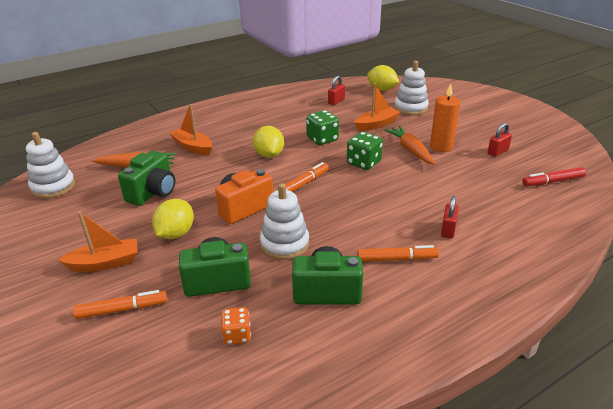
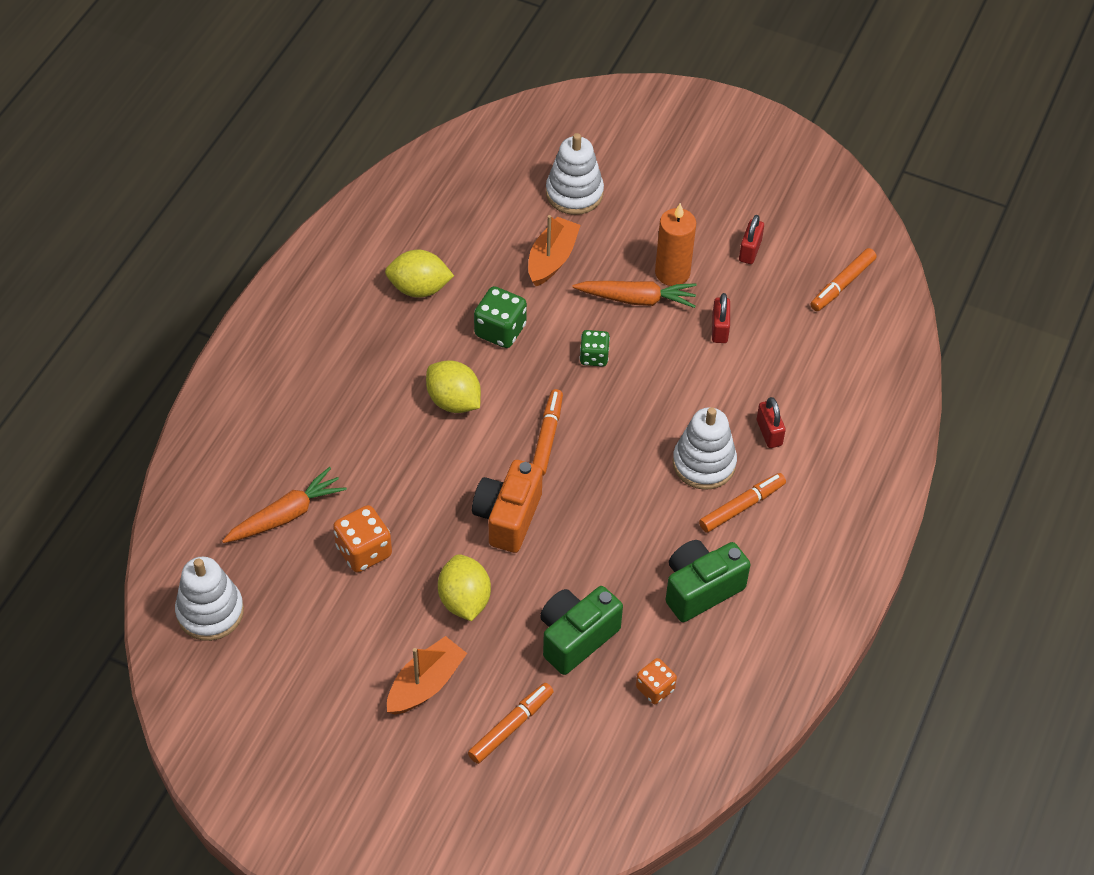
camera: 35 degrees left, 20 degrees up
green camera [118,151,175,206] -> orange dice [333,505,392,573]
orange boat [170,104,212,155] -> none
white stacking toy [260,183,309,260] -> white stacking toy moved to [673,407,737,490]
red padlock [328,76,345,105] -> red padlock moved to [712,293,730,343]
green dice [347,132,383,170] -> green dice [580,330,610,367], size x0.65
yellow lemon [367,65,399,91] -> yellow lemon moved to [385,250,454,298]
orange carrot [384,126,435,165] -> orange carrot turned 150 degrees clockwise [573,281,697,308]
red marker [522,167,586,186] -> orange marker [810,248,876,311]

